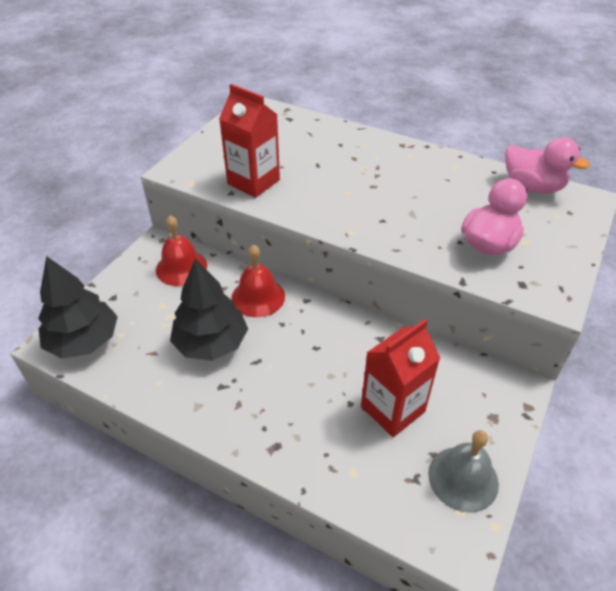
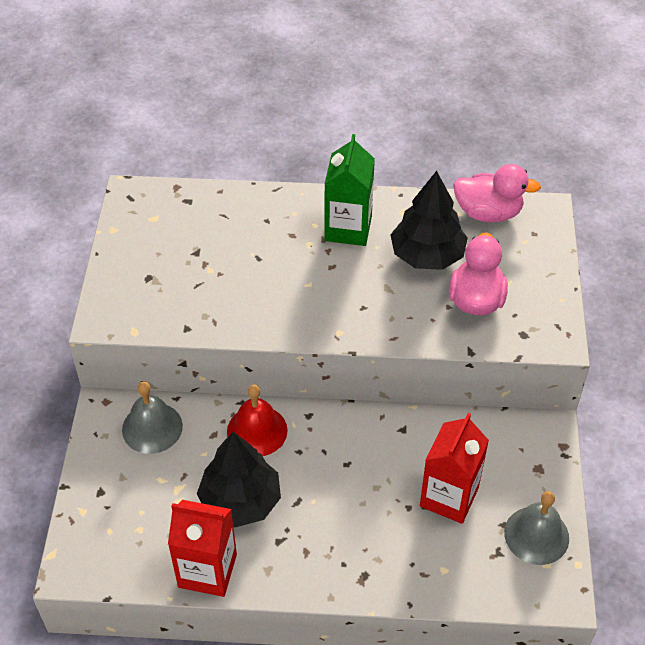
camera: 25 degrees left, 5 degrees up
black tree [38,256,118,359] -> black tree moved to [390,171,468,270]
red bell [156,215,207,286] -> grey bell [122,381,183,454]
red carton [219,84,280,198] -> red carton moved to [168,500,237,597]
none -> green carton [325,134,375,246]

